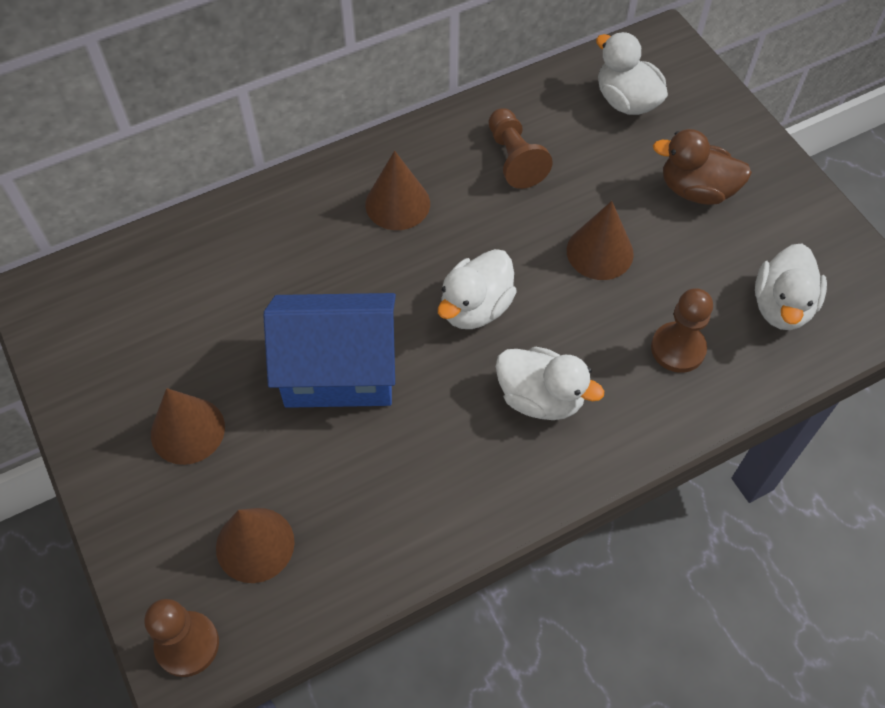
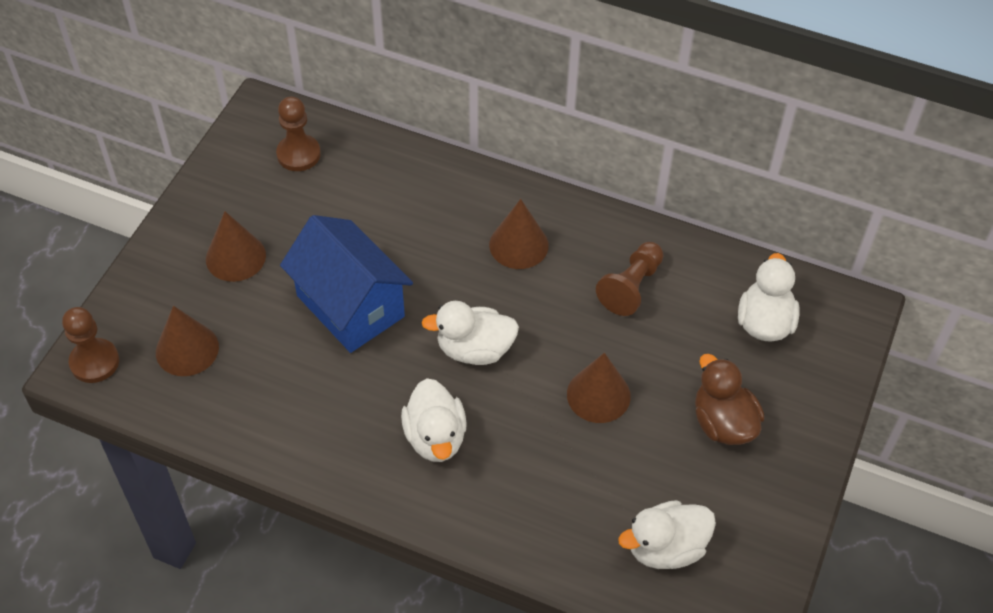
camera: 50 degrees right, 5 degrees down
brown pawn [651,288,713,373] -> brown pawn moved to [276,96,321,171]

